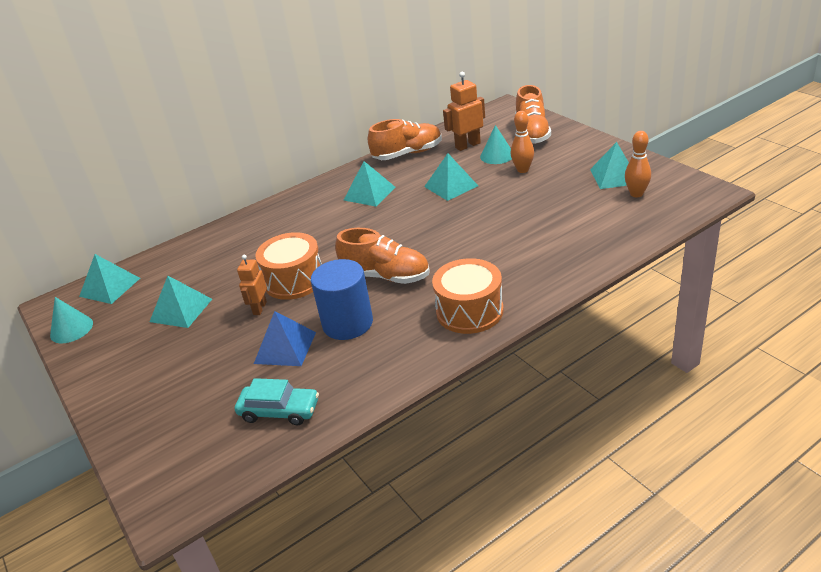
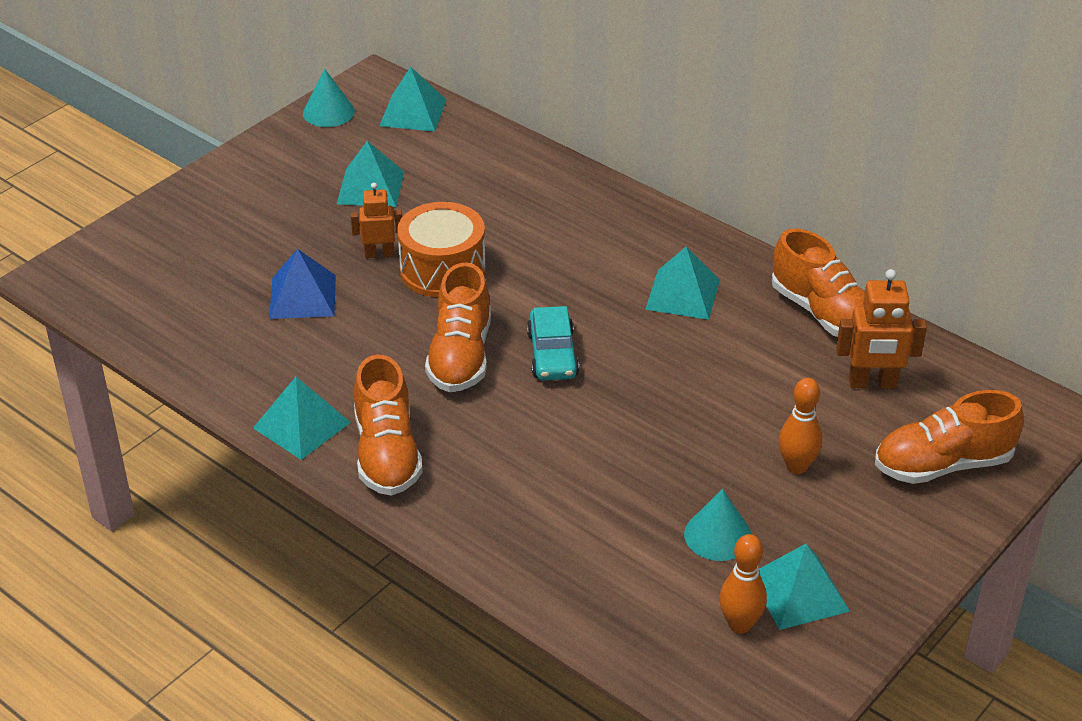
camera: 70 degrees right, 5 degrees up
turquoise car [235,378,319,425] -> turquoise car moved to [527,306,579,381]
blue cylinder [311,259,373,340] -> none
turquoise pyramid [424,153,478,201] -> turquoise pyramid moved to [253,377,351,460]
orange drum [432,258,504,334] -> orange shoe [354,355,423,496]
orange robot [443,72,485,151] -> orange robot turned 135 degrees clockwise [836,269,927,389]
turquoise cone [480,125,512,164] -> turquoise cone moved to [684,489,752,561]

